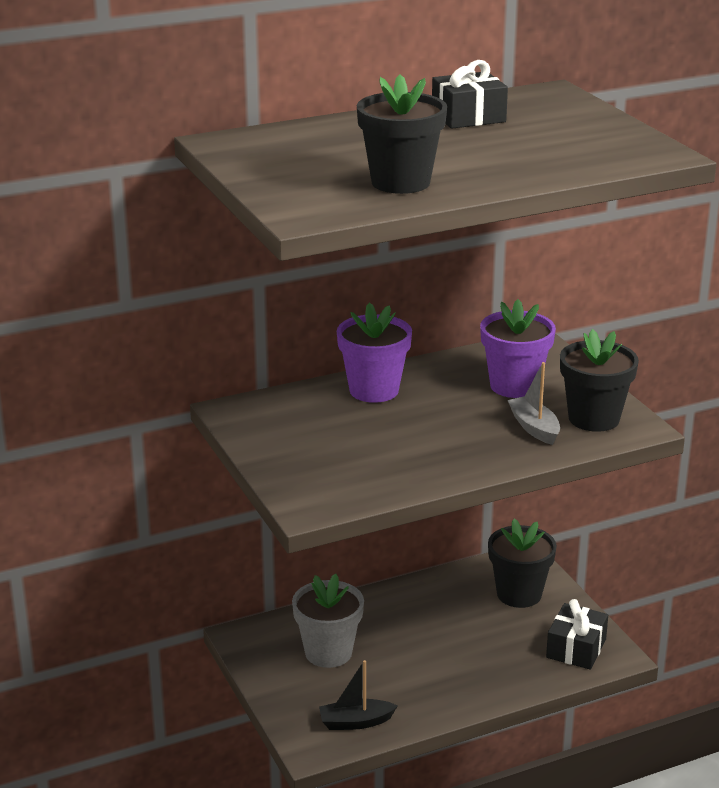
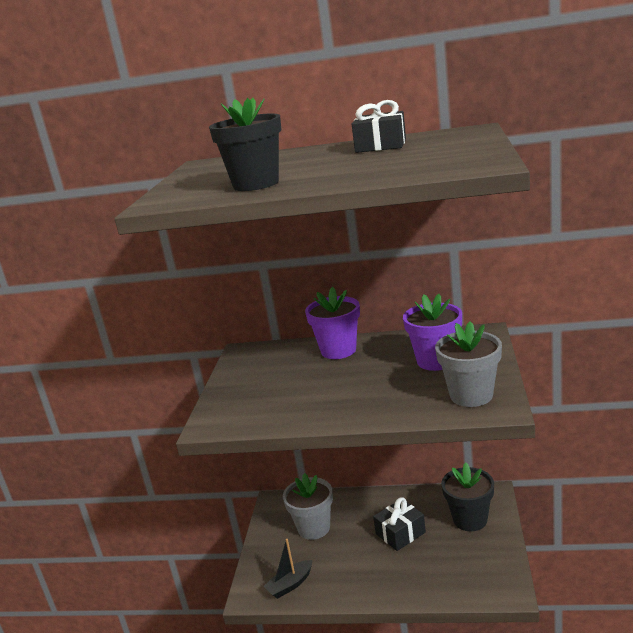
camera: 35 degrees right, 5 degrees down
black boat [319,660,397,730] -> black boat turned 60 degrees counterclockwise [263,539,313,599]
grey boat [507,362,560,445] -> none
black gift [546,599,608,670] -> black gift moved to [373,497,426,551]
black flower pot [560,329,639,432] -> grey flower pot [435,321,502,407]

